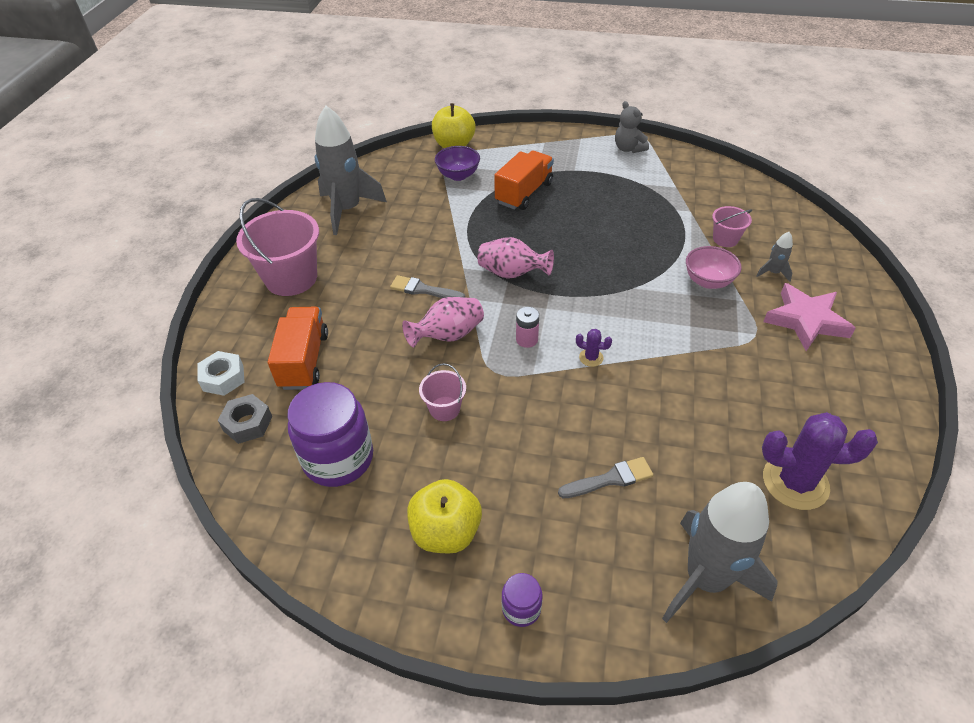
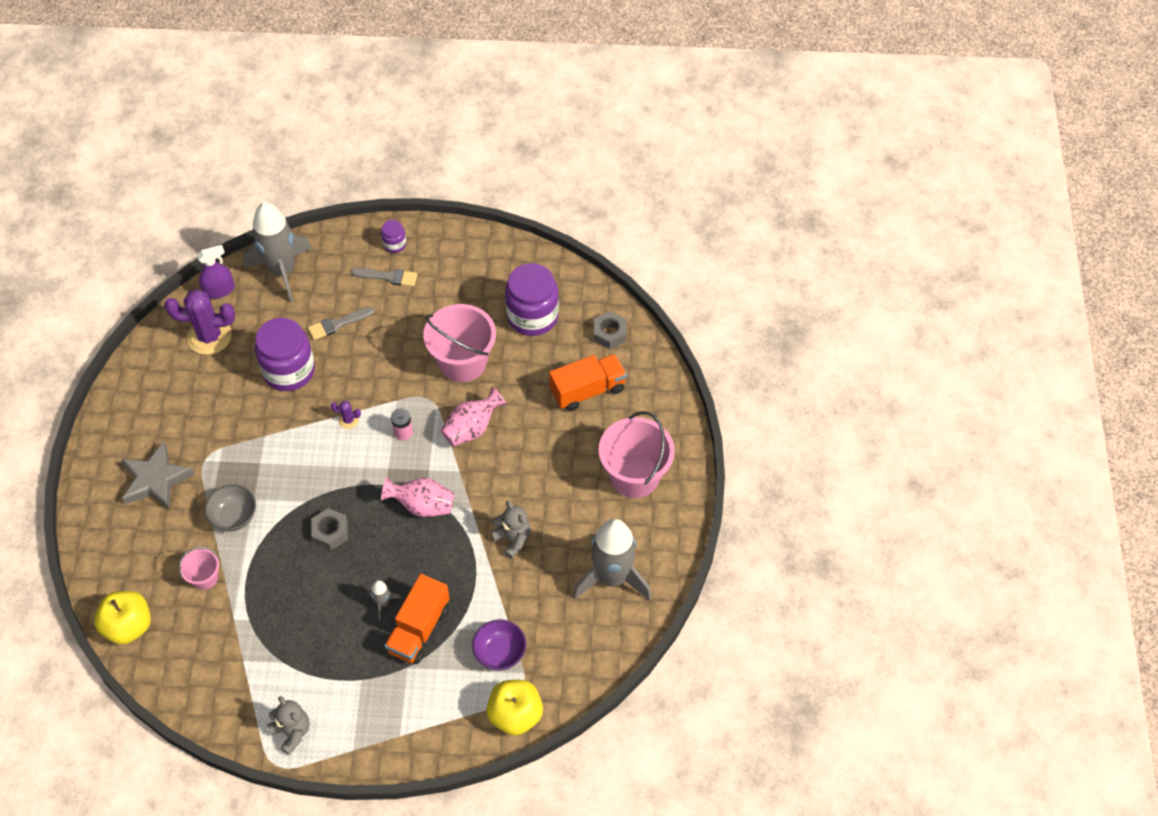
camera: 170 degrees right, 10 degrees up
white nut [197,351,245,396] -> none
orange truck [268,307,328,390] -> orange truck turned 105 degrees counterclockwise [549,354,627,411]
grey brush [390,275,465,298] -> grey brush moved to [351,268,417,287]
yellow apple [407,479,482,553] -> yellow apple moved to [94,591,151,645]
pink bucket [419,363,466,421] -> pink bucket [423,304,496,382], size x2.00
pink bowl [686,246,742,289] -> grey bowl [204,484,256,532]
grey rocket [756,232,793,282] -> grey rocket moved to [368,580,401,621]
pink star [763,283,856,351] -> grey star [121,442,195,510]
none -> purple spray bottle [197,245,235,299]
none -> purple jar [255,318,315,391]
none -> grey nut [311,508,348,550]
none -> grey teddy bear [490,501,531,559]

